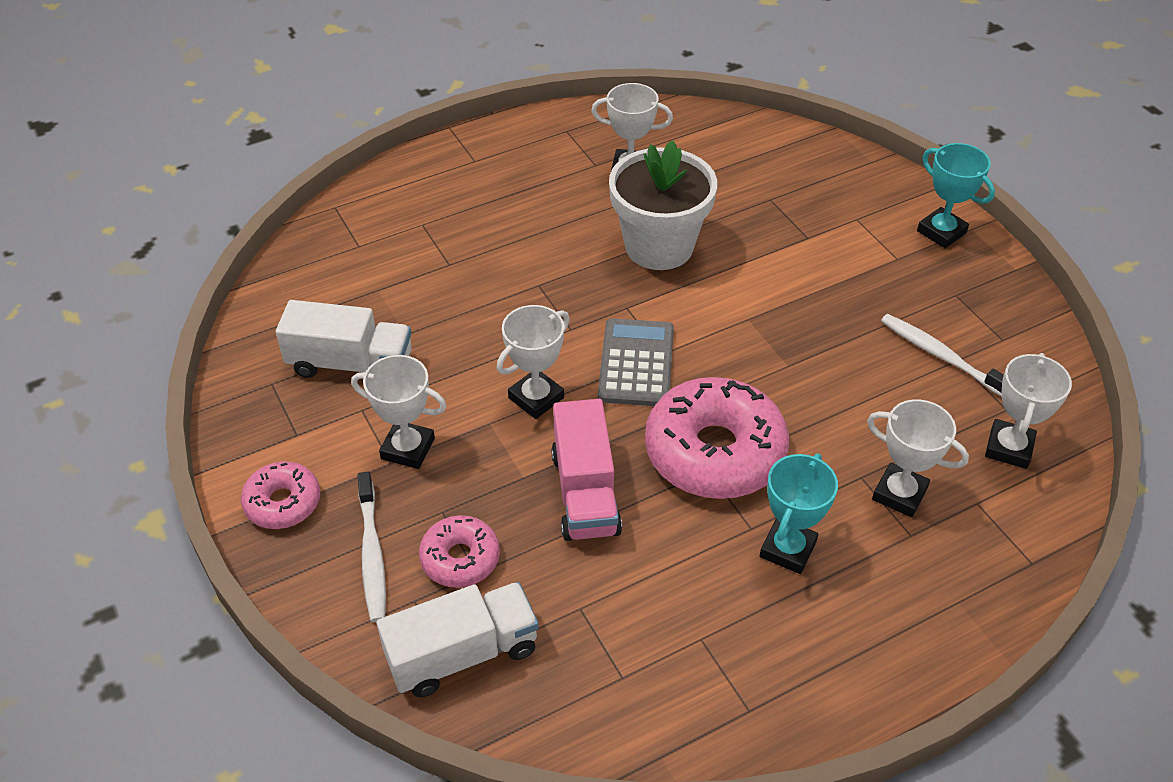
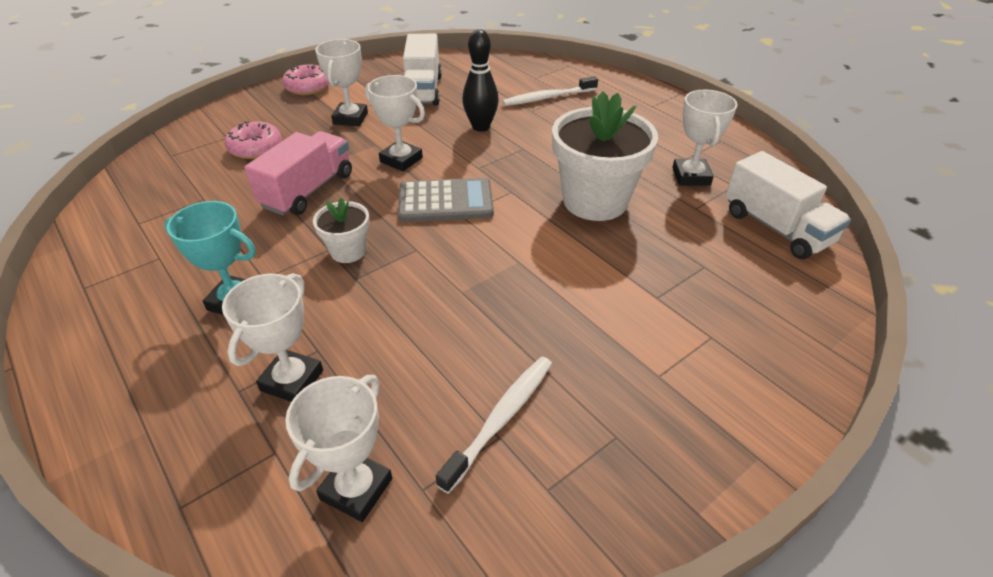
camera: 80 degrees right, 5 degrees down
white toothbrush [357,472,386,622] -> white toothbrush moved to [502,76,598,106]
white truck [377,582,539,697] -> white truck moved to [725,151,851,259]
pink truck [551,399,622,541] -> pink truck turned 135 degrees clockwise [244,131,352,215]
pink donut [645,377,789,499] -> white flower pot [313,198,370,263]
turquoise trophy [917,143,995,248] -> none
white trophy [985,353,1072,469] -> white trophy turned 75 degrees counterclockwise [285,375,392,522]
none -> black bowling pin [462,29,499,132]

